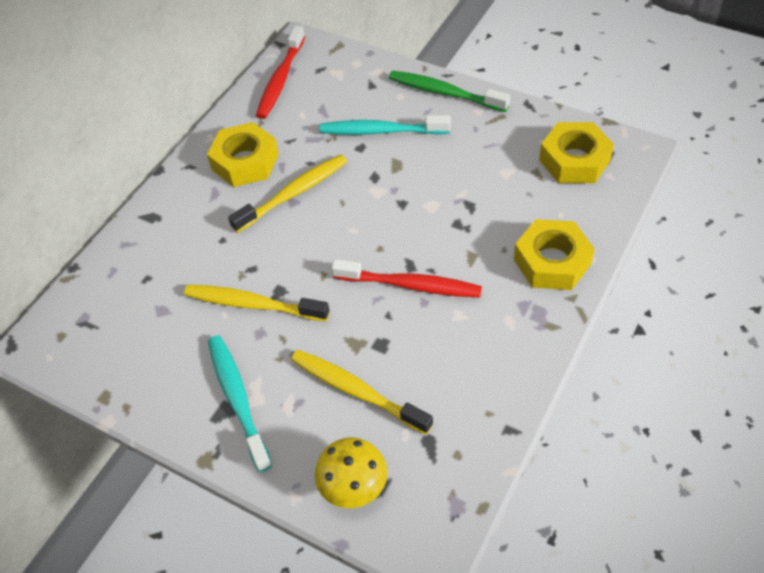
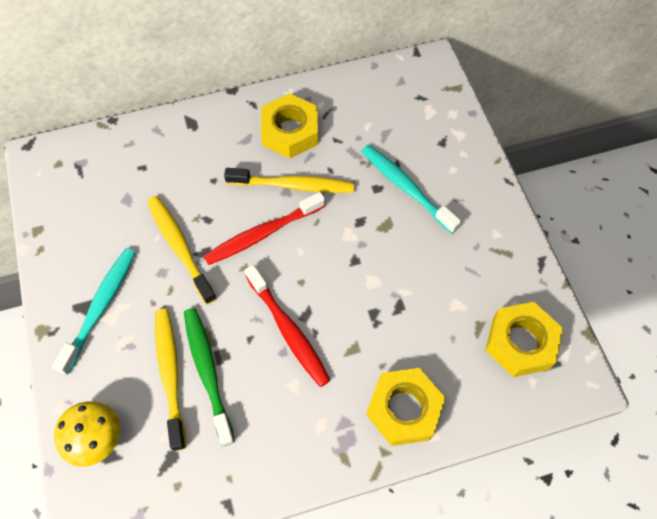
camera: 40 degrees right, 10 degrees up
red toothbrush [256,26,305,119] -> red toothbrush moved to [204,192,325,265]
green toothbrush [389,71,510,112] -> green toothbrush moved to [184,308,235,446]

